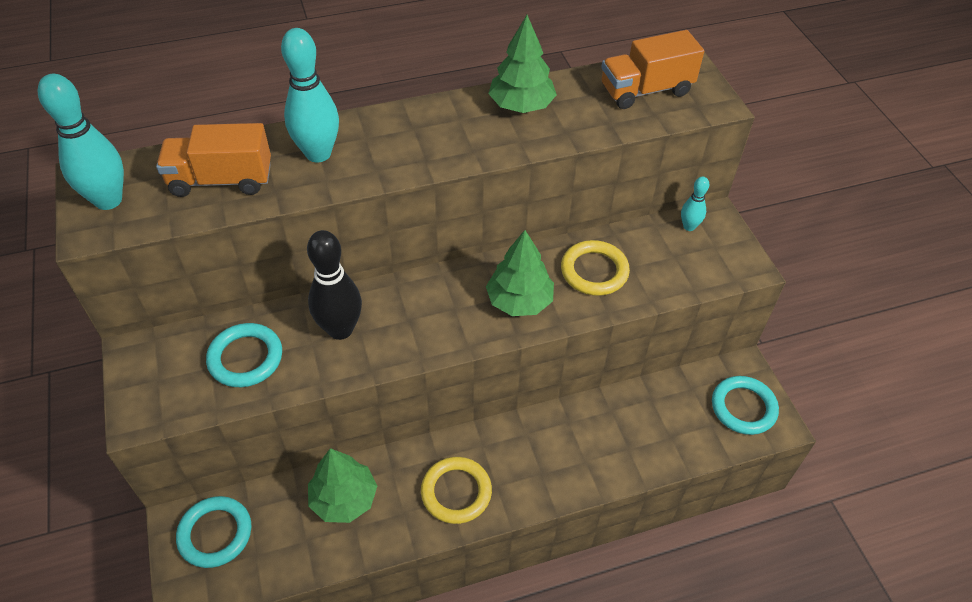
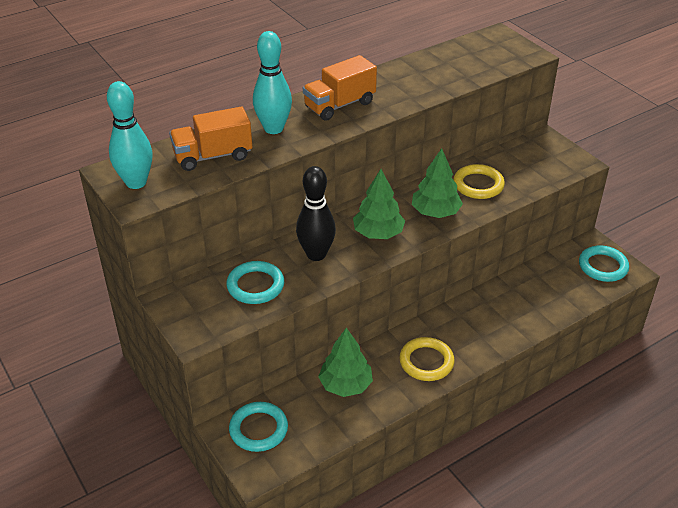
camera: 15 degrees left, 10 degrees down
green tree [488,15,557,113] -> green tree moved to [353,169,405,239]
orange truck [601,30,704,109] -> orange truck moved to [303,55,377,121]
turquoise bowling pin [681,177,709,231] -> none

